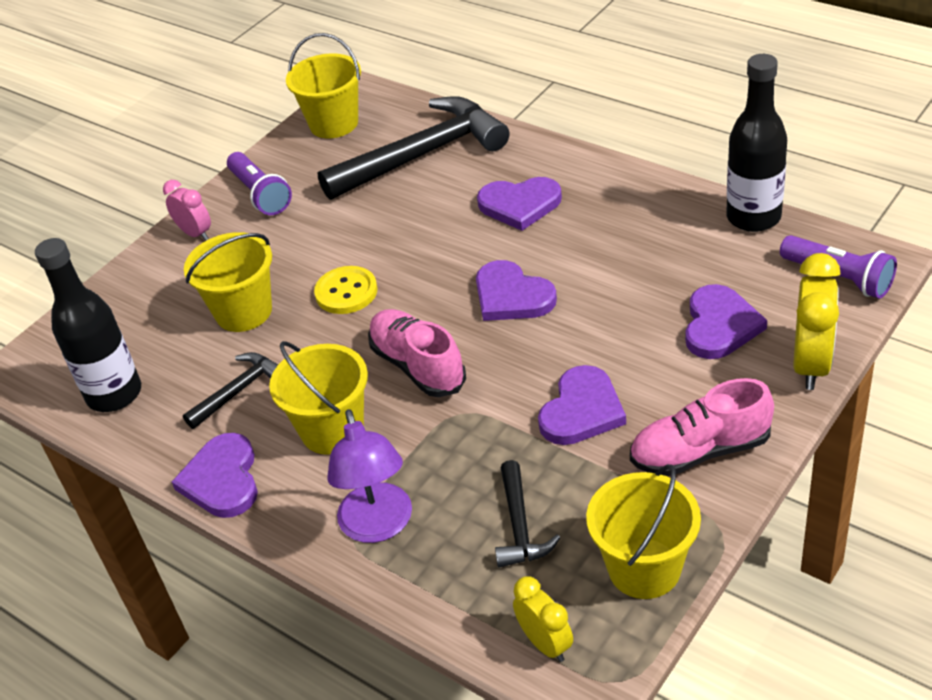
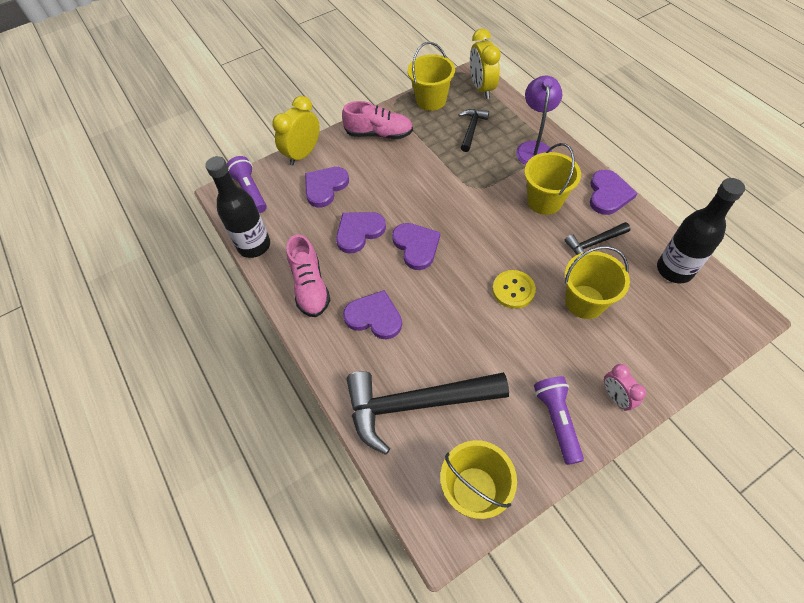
camera: 160 degrees left, 15 degrees up
pink shoe [368,309,466,397] -> pink shoe moved to [286,234,330,317]
yellow clock [513,576,573,662] -> yellow clock [470,29,501,99], size x1.63
purple heart [538,365,626,445] -> purple heart moved to [336,212,386,254]

